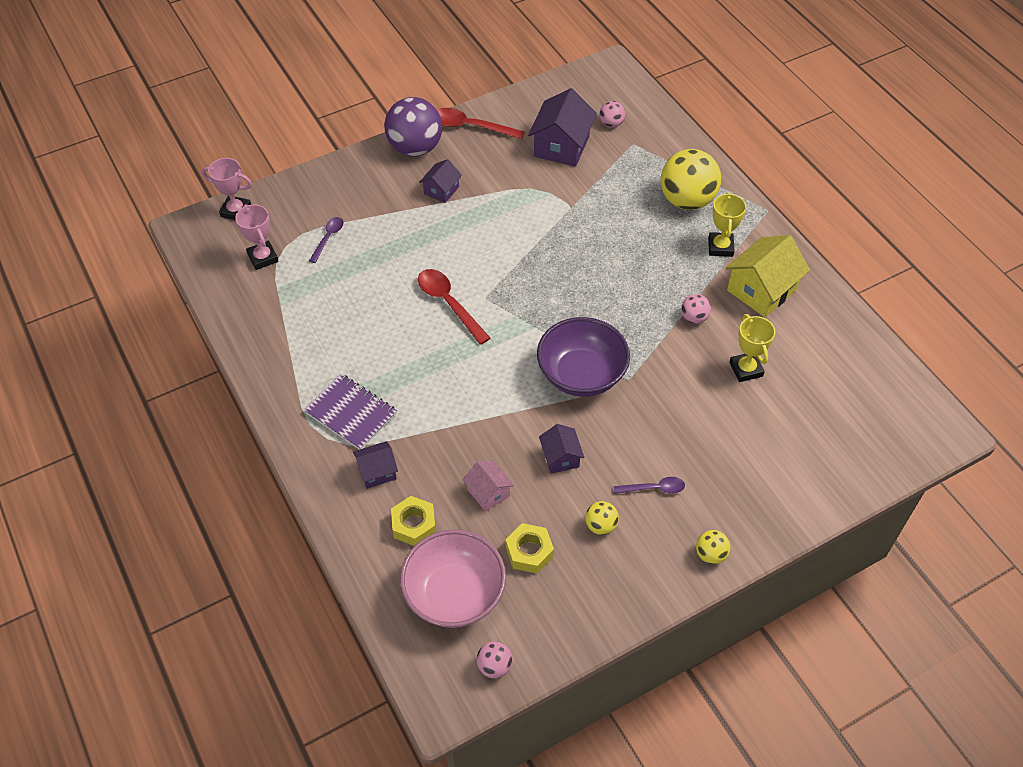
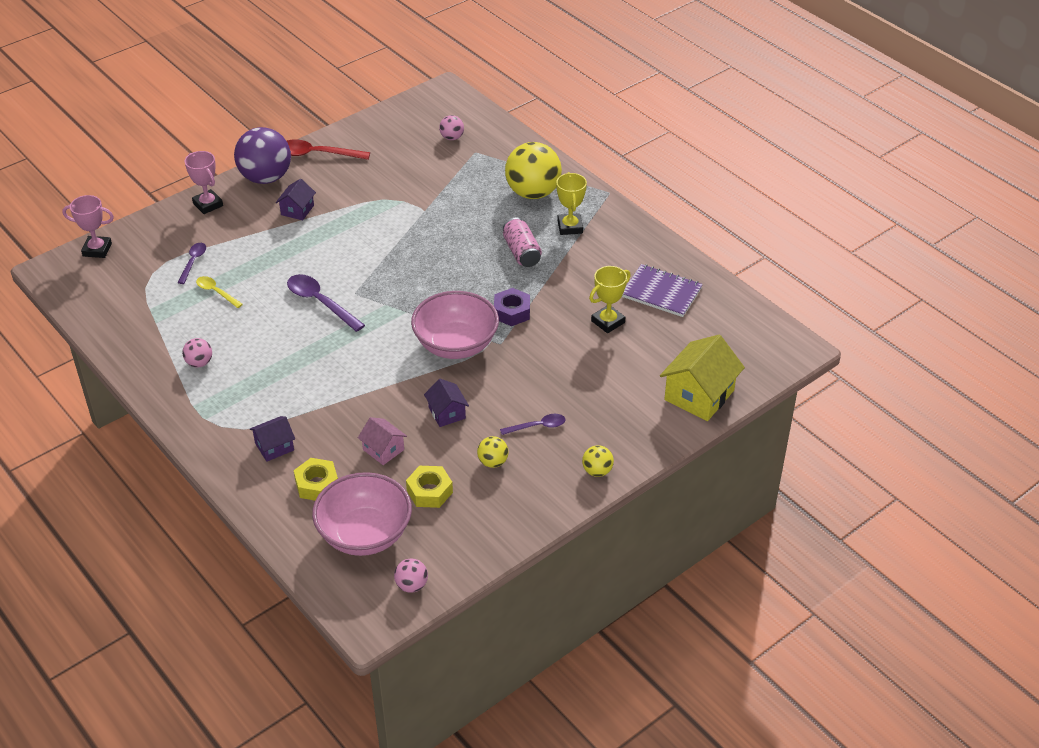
camera: 10 degrees left, 10 degrees down
pink trophy [235,204,279,270] -> pink trophy moved to [185,151,223,214]
purple notebook [304,374,397,450] -> purple notebook moved to [622,264,703,317]
red spoon [418,269,490,345] -> purple spoon [287,274,365,332]
purple house [528,88,597,167] -> none
purple bowl [537,317,630,397] -> pink bowl [411,291,499,359]
pink ball [681,294,711,324] -> pink ball moved to [182,338,212,367]
yellow house [725,235,810,317] -> yellow house moved to [660,335,745,421]
yellow trophy [730,314,775,382] -> yellow trophy turned 75 degrees clockwise [589,266,631,333]
none -> yellow spoon [196,276,243,308]
none -> purple nut [494,288,530,326]
none -> pink can [503,218,542,267]

